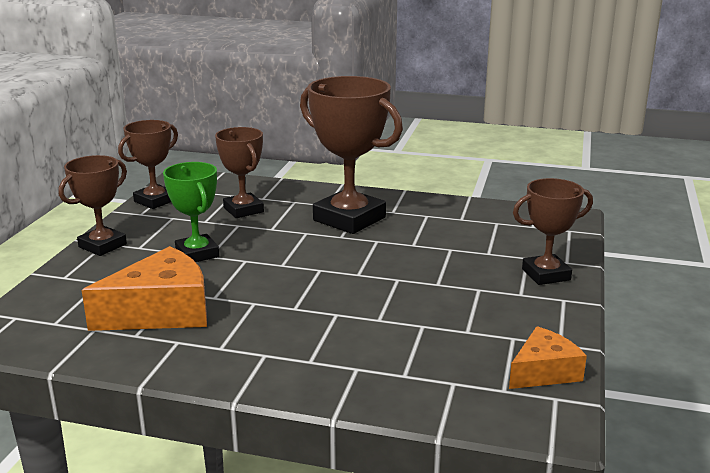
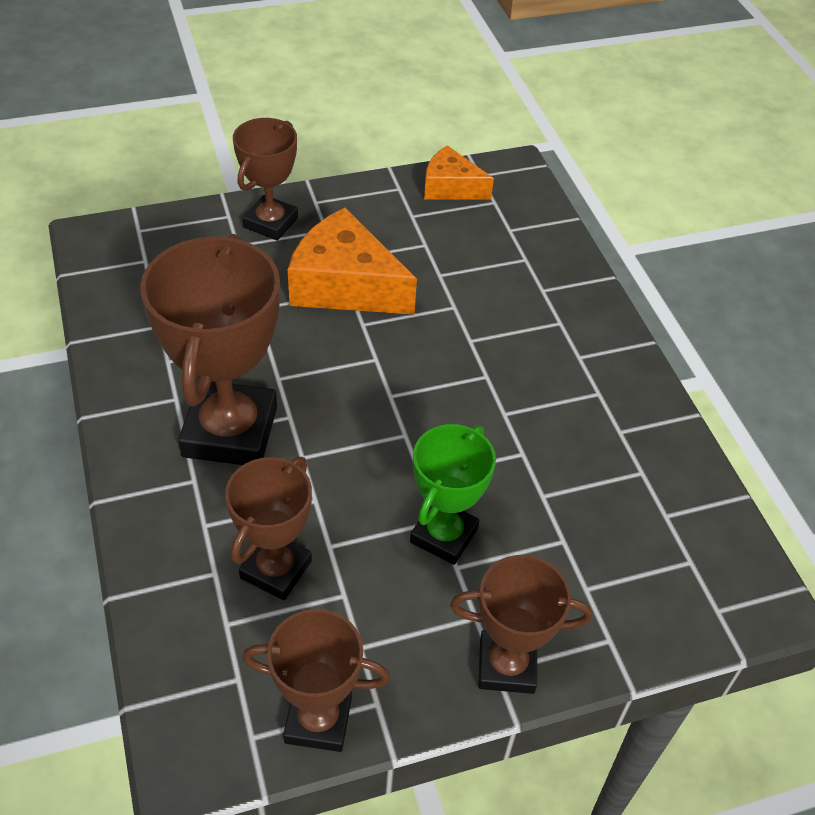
camera: 125 degrees left, 25 degrees up
orange cheese [82,246,207,331] -> orange cheese moved to [288,207,417,315]
brown trophy [513,178,593,285] -> brown trophy turned 75 degrees clockwise [233,118,298,241]

